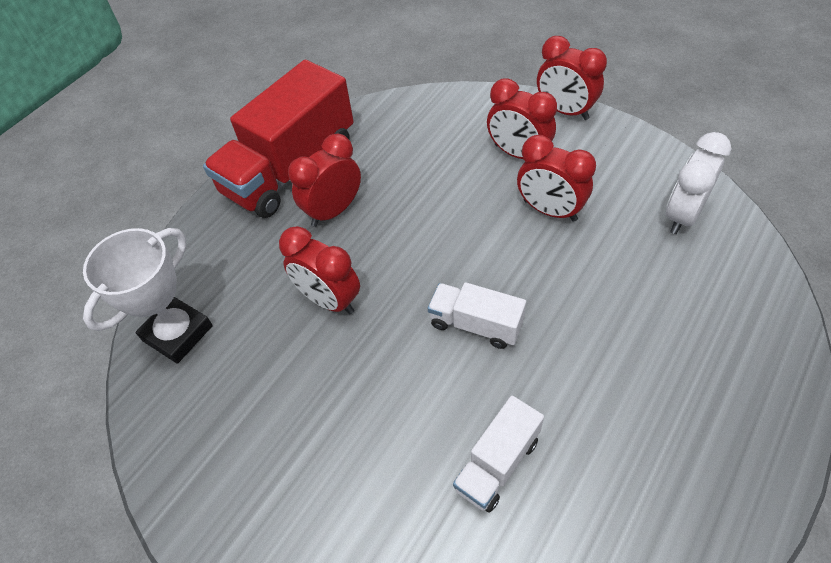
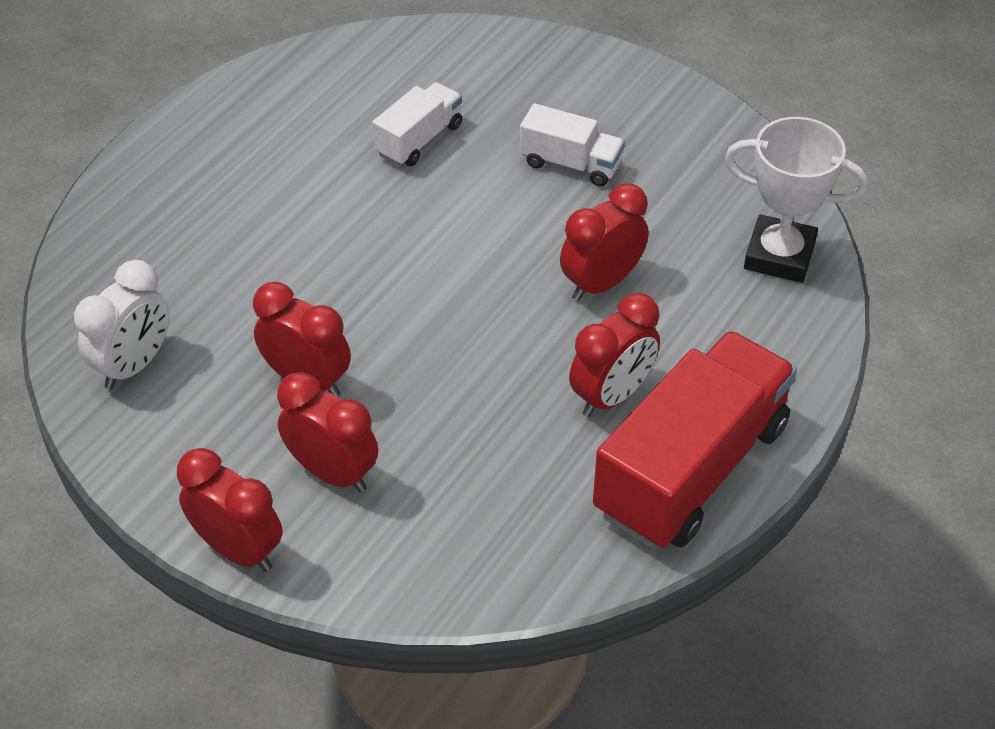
camera: 175 degrees right, 5 degrees down
white trophy [83,228,213,364] -> white trophy turned 75 degrees clockwise [725,117,868,283]
red clock [279,226,360,314] -> red clock turned 75 degrees counterclockwise [560,183,649,301]
white truck [428,282,526,349] -> white truck moved to [520,103,625,187]

